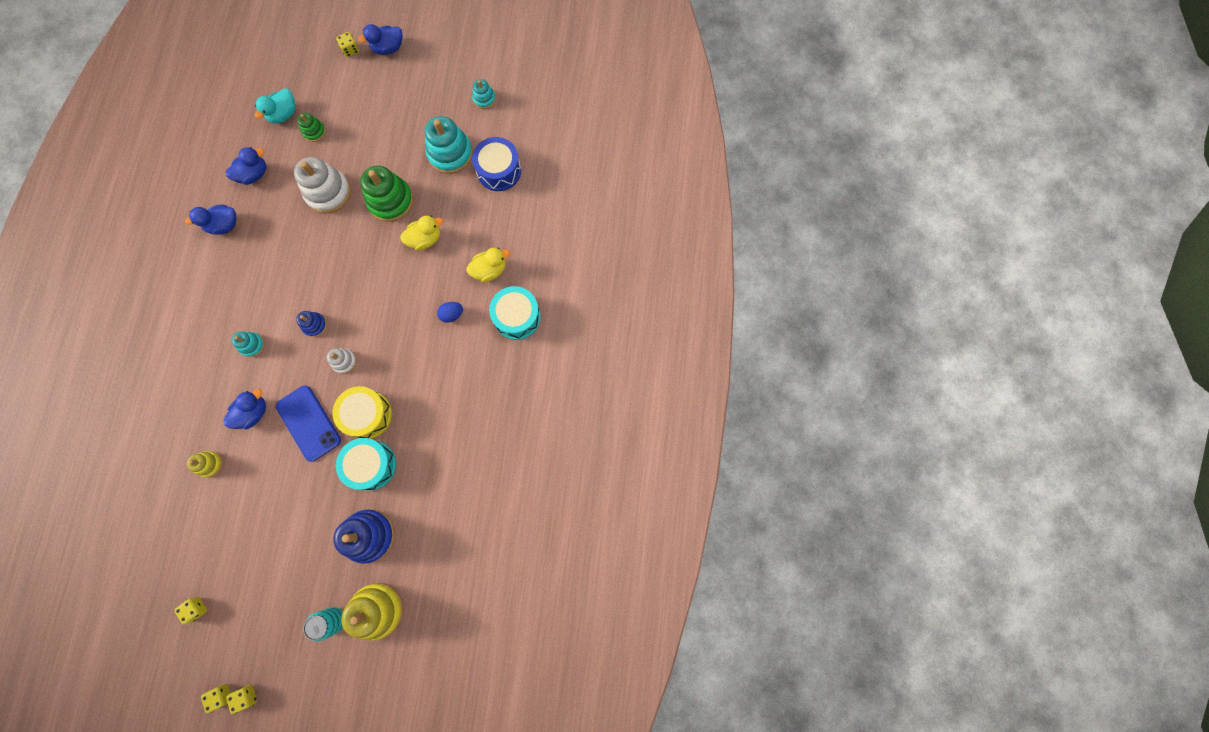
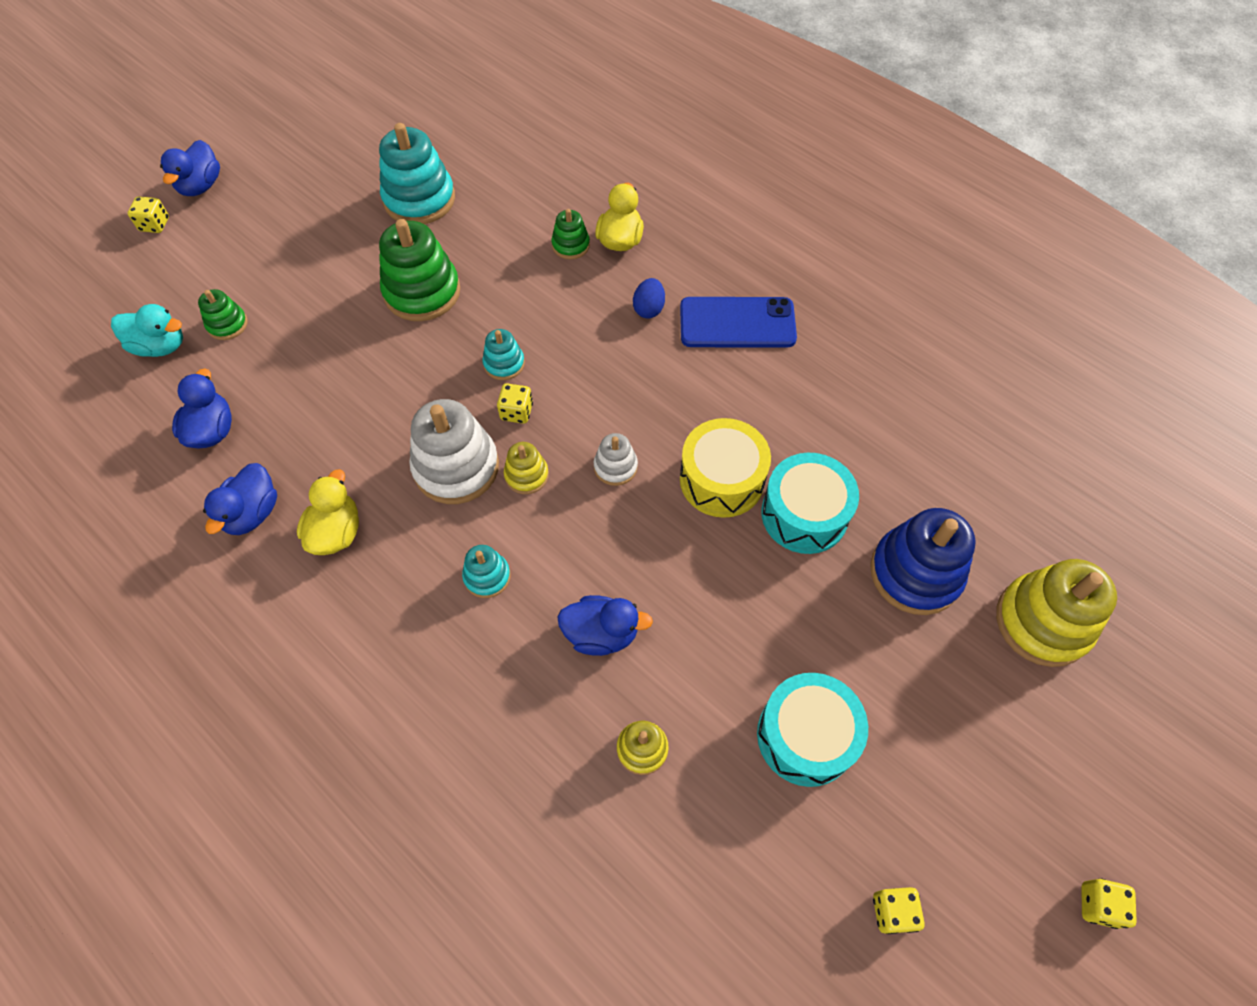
camera: 55 degrees left, 15 degrees down
yellow dice [201,684,230,713] -> yellow dice moved to [497,383,533,424]
blue duck [223,389,266,429] -> blue duck turned 105 degrees clockwise [557,595,653,656]
turquoise duck [255,88,296,124] -> turquoise duck turned 60 degrees counterclockwise [111,304,183,357]
blue phone [276,385,341,462] -> blue phone moved to [680,297,797,348]
white stacking toy [294,157,351,213] -> white stacking toy moved to [409,399,499,504]
blue stacking toy [296,311,327,337] -> yellow stacking toy [504,442,549,494]
turquoise can [303,607,343,642] -> none
yellow duck [400,216,443,251] -> yellow duck moved to [297,469,359,555]
turquoise stacking toy [472,79,496,109] -> turquoise stacking toy moved to [482,329,525,380]
blue drum [472,137,521,191] -> none
turquoise drum [489,286,541,340] -> turquoise drum moved to [757,673,868,787]
none -> green stacking toy [551,209,590,259]

